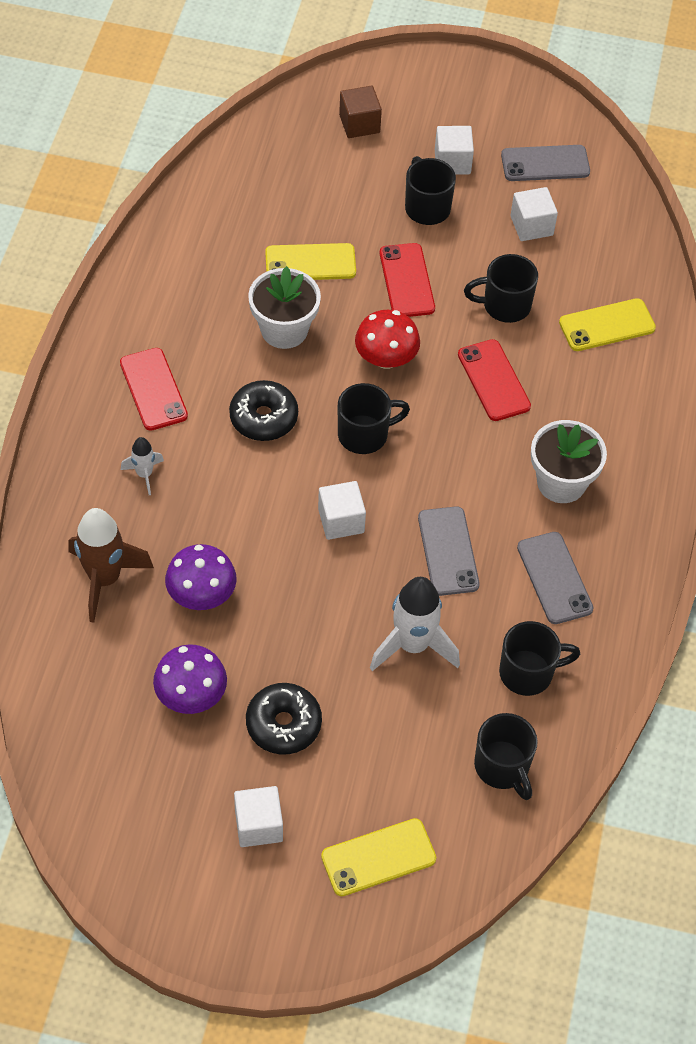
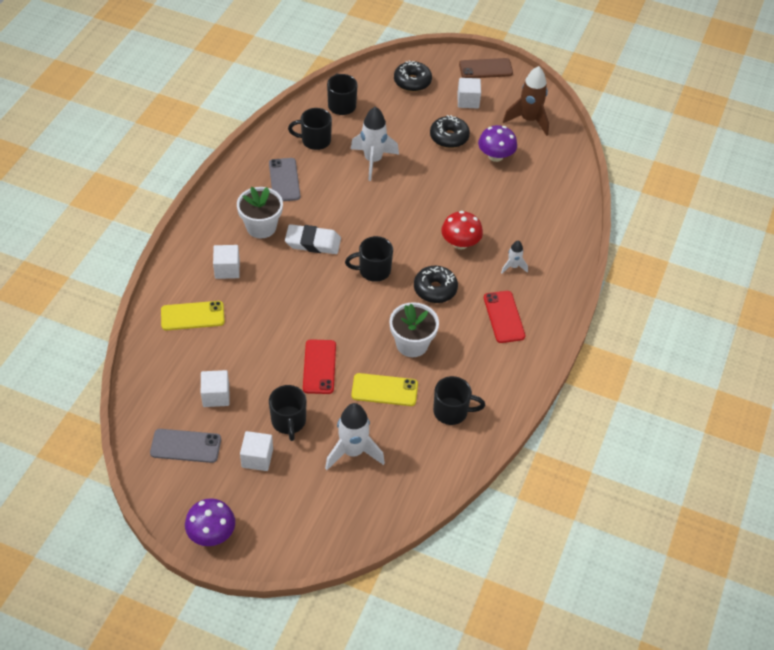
camera: 170 degrees left, 5 degrees down
brown rocket [68,508,154,623] -> brown rocket moved to [503,66,549,136]
purple mushroom [165,544,237,610] -> purple mushroom moved to [185,498,235,546]
white cube [318,481,366,540] -> white cube moved to [213,245,240,279]
yellow phone [321,818,436,896] -> black donut [394,60,432,92]
brown cube [339,86,382,138] -> none
red mushroom [355,310,420,369] -> red mushroom moved to [441,211,483,249]
grey phone [418,506,480,596] -> none
red phone [458,339,531,421] -> none
black mug [464,254,538,323] -> black mug moved to [433,376,485,425]
none -> white eraser [285,224,341,254]
none -> white rocket [325,403,385,470]
none -> brown phone [459,58,513,78]

